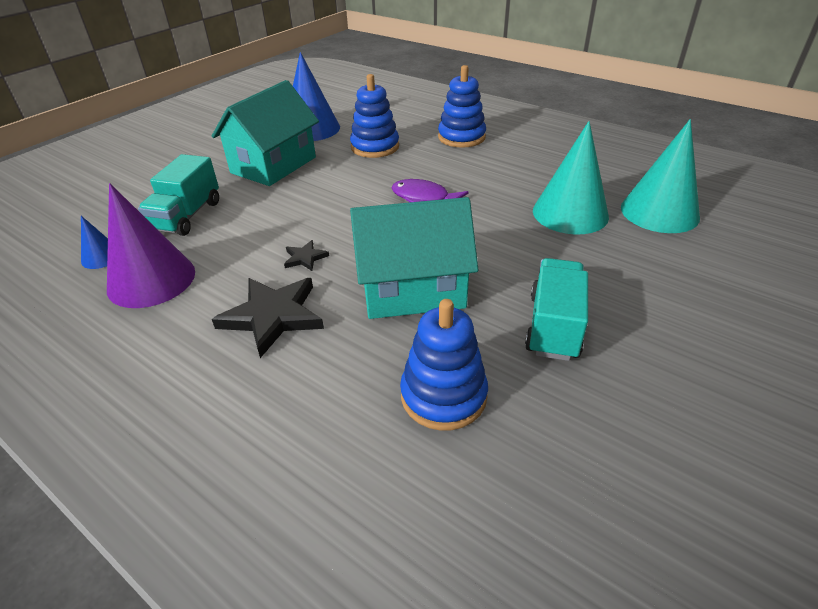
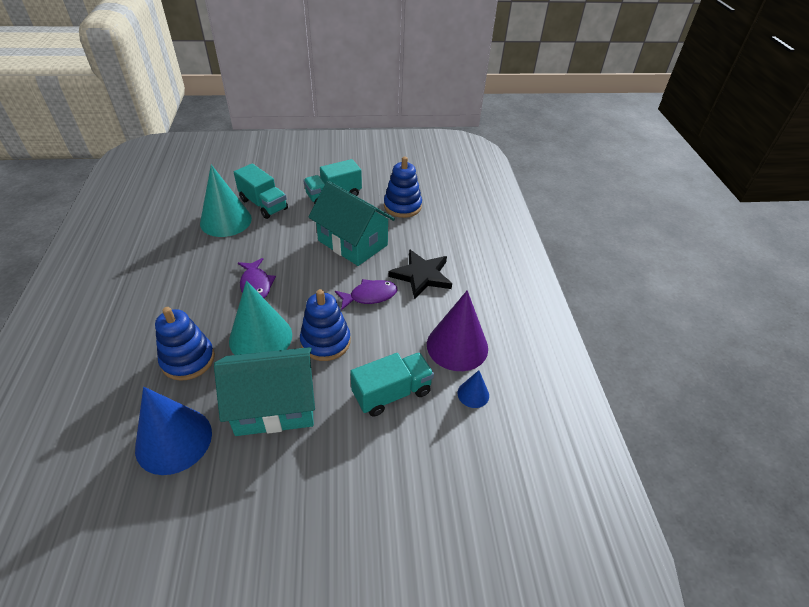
camera: 135 degrees left, 5 degrees up
black star [284,240,329,271] -> purple fish [335,279,398,310]
blue stacking toy [438,65,486,148] -> blue stacking toy moved to [300,289,351,361]
turquoise cone [621,119,700,233] -> turquoise cone moved to [229,280,292,355]
none -> turquoise truck [234,164,288,219]

